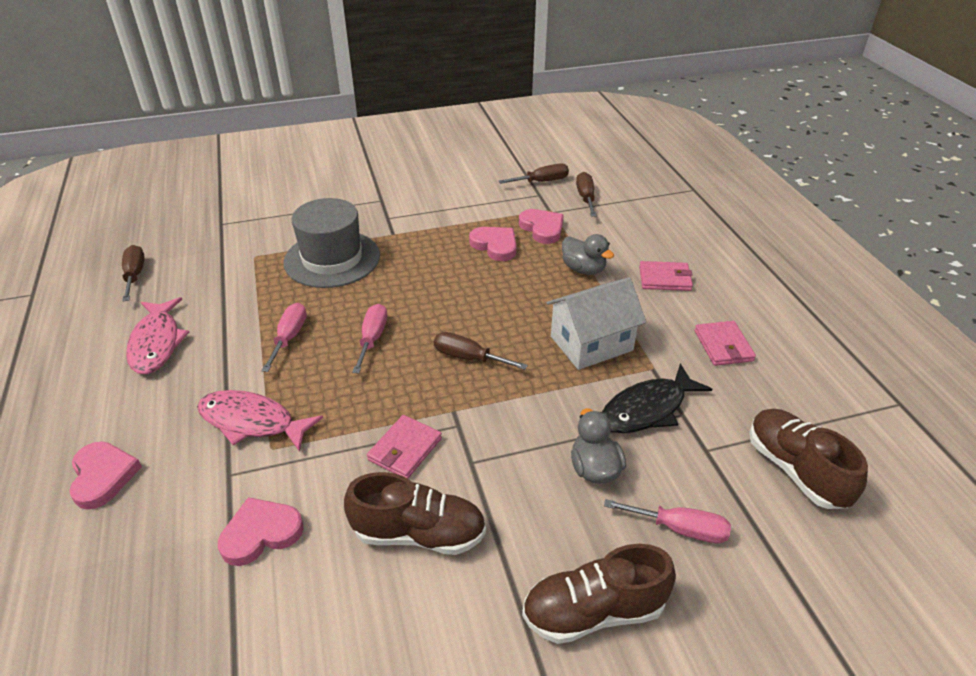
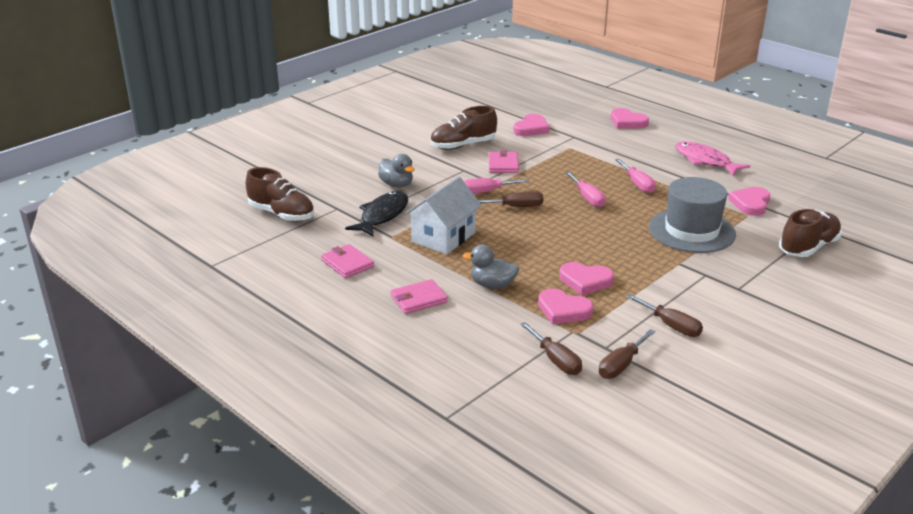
camera: 150 degrees right, 10 degrees down
brown screwdriver [122,245,145,302] -> brown screwdriver moved to [626,294,703,337]
pink fish [197,390,323,452] -> none
brown shoe [522,544,676,644] -> brown shoe moved to [779,209,842,257]
pink screwdriver [604,499,731,544] -> pink screwdriver moved to [464,178,529,194]
none -> pink heart [728,187,770,216]

